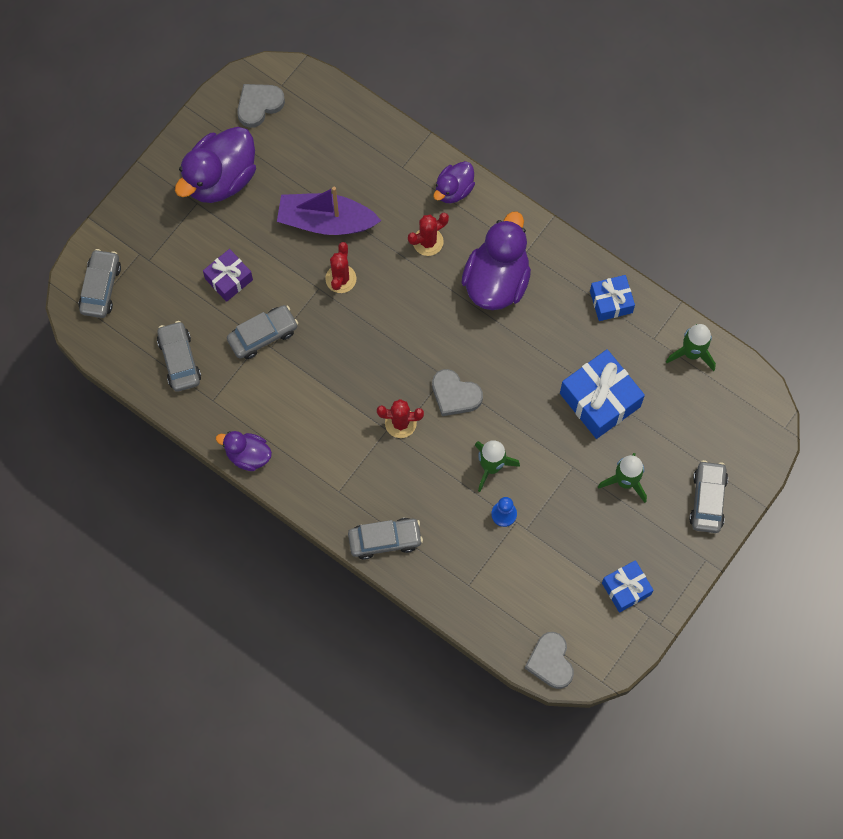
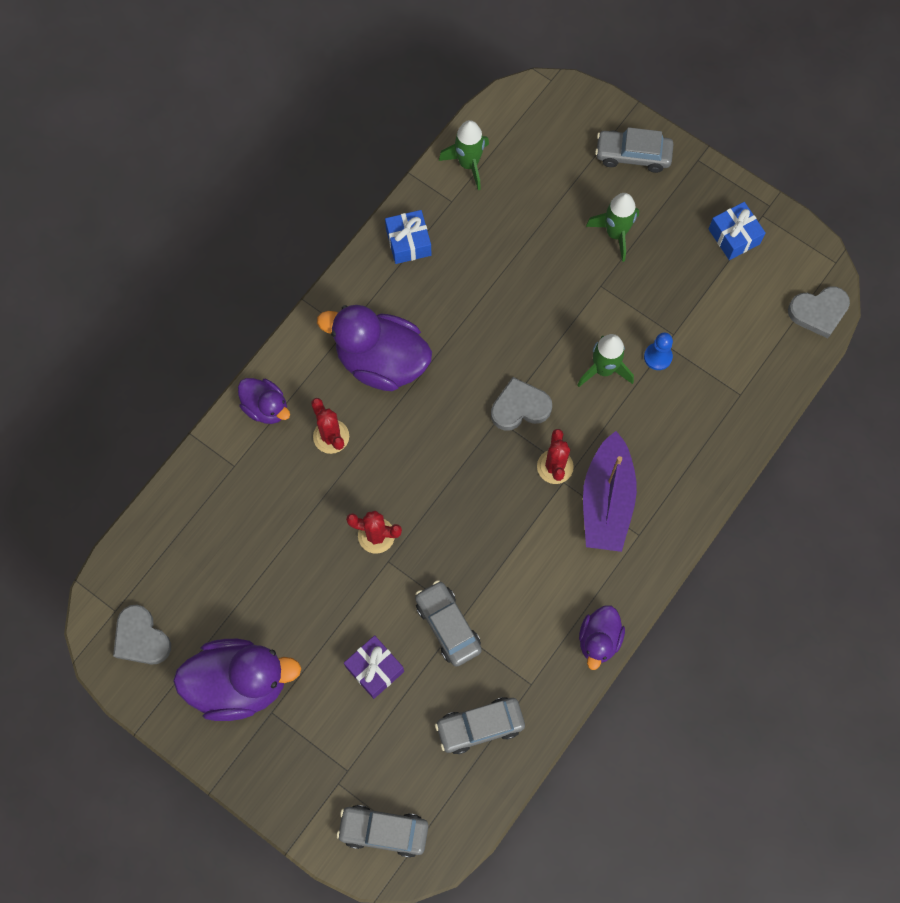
camera: 90 degrees left, 0 degrees up
purple duck [175,127,256,203] -> purple duck turned 45 degrees counterclockwise [173,639,301,721]
purple boat [277,186,381,235] -> purple boat moved to [583,431,637,552]
grey car [348,518,423,560] -> none
grey heart [432,369,483,416] -> grey heart turned 135 degrees counterclockwise [491,377,552,431]
blue gift [560,349,645,439] -> none

